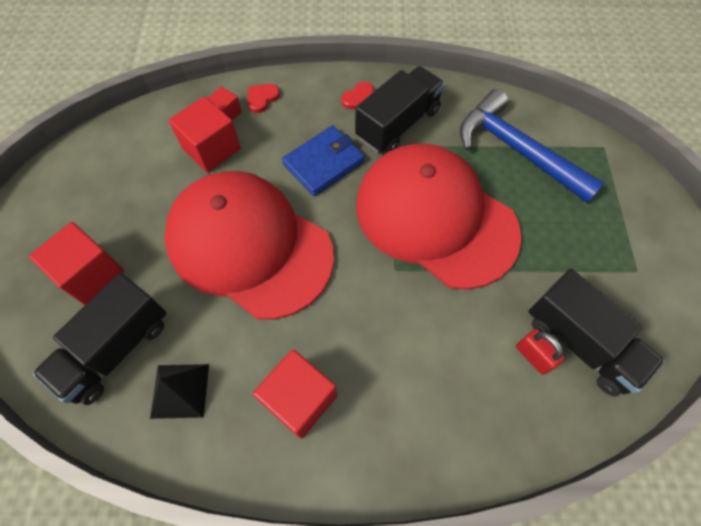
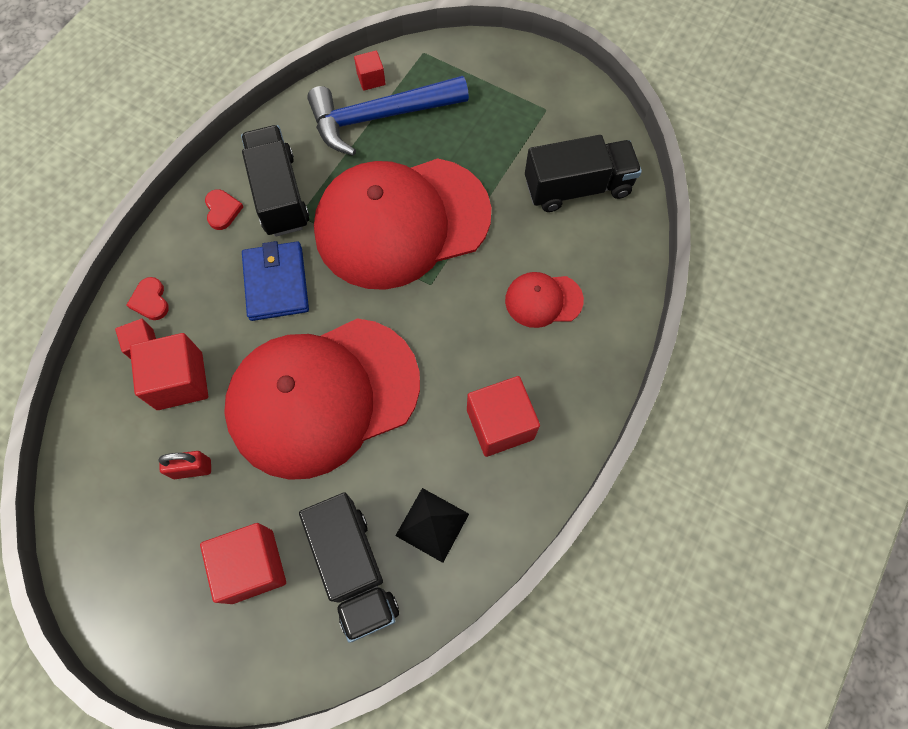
camera: 60 degrees left, 5 degrees up
red padlock [516,329,565,375] -> red padlock moved to [158,451,211,479]
none -> red cube [354,51,386,91]
none -> red cap [505,272,584,328]

